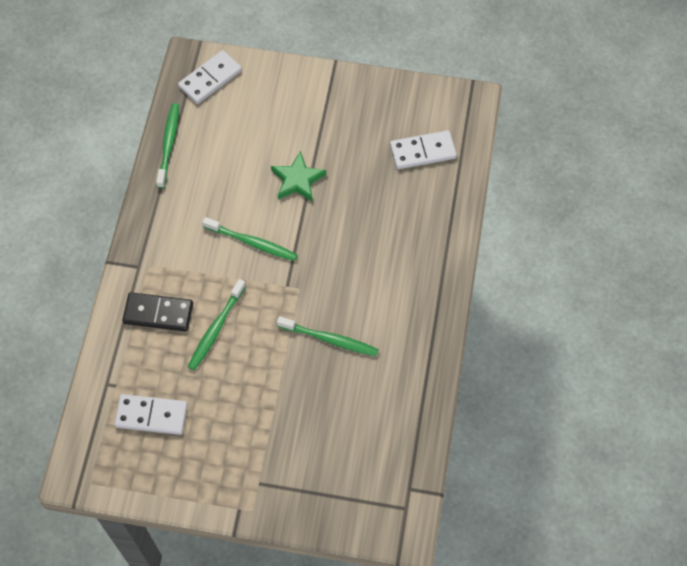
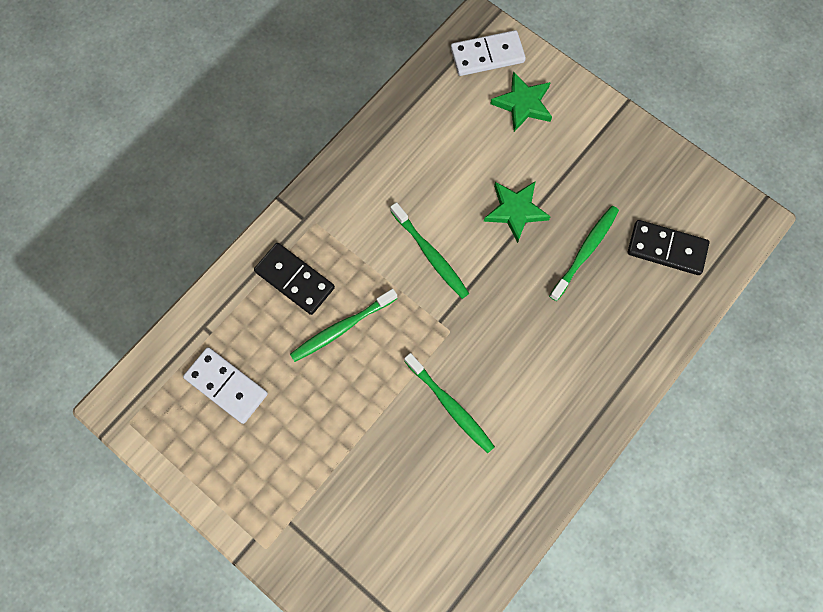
camera: 30 degrees right, 10 degrees up
green toothbrush [156,103,179,188] -> green toothbrush moved to [549,206,619,301]
white domino [390,130,457,169] -> black domino [628,220,710,275]
none -> green star [490,71,552,132]

